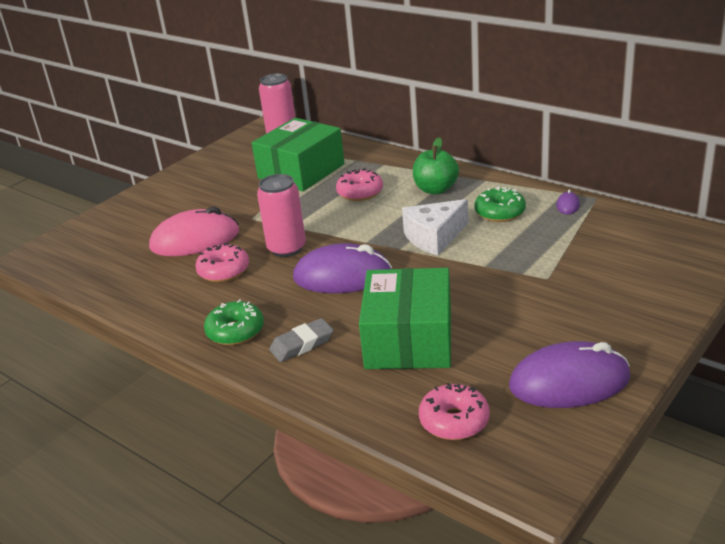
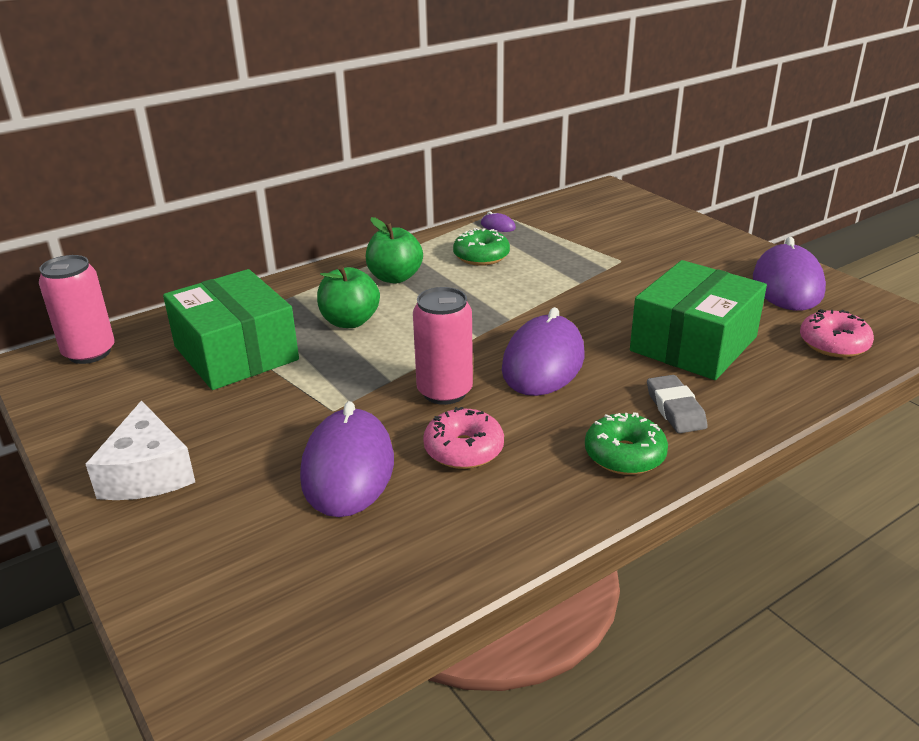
camera: 75 degrees left, 0 degrees up
pink mouse [149,207,239,256] -> purple mouse [300,401,394,517]
pink donut [336,168,383,201] -> green apple [317,265,380,328]
green box [359,268,451,369] -> green box turned 75 degrees counterclockwise [630,260,767,380]
white cheese [402,199,468,255] -> white cheese moved to [86,401,195,500]

